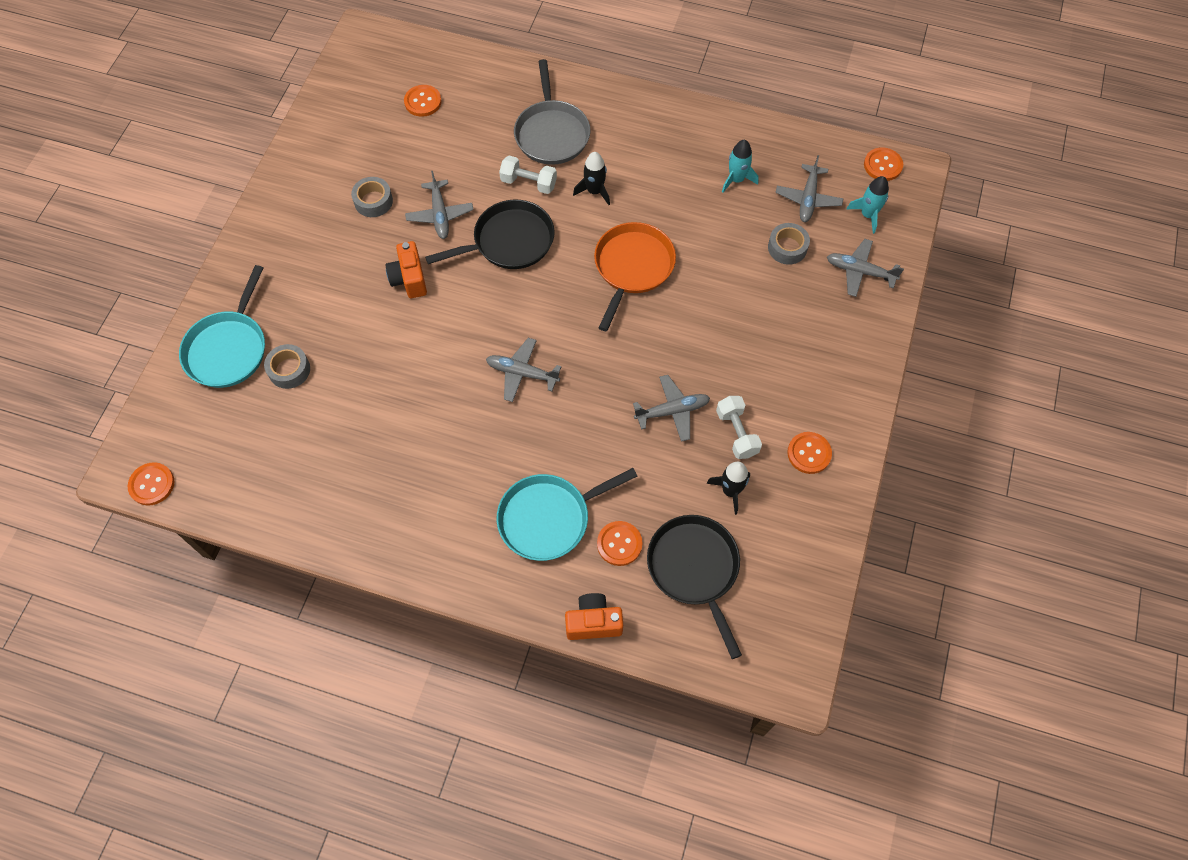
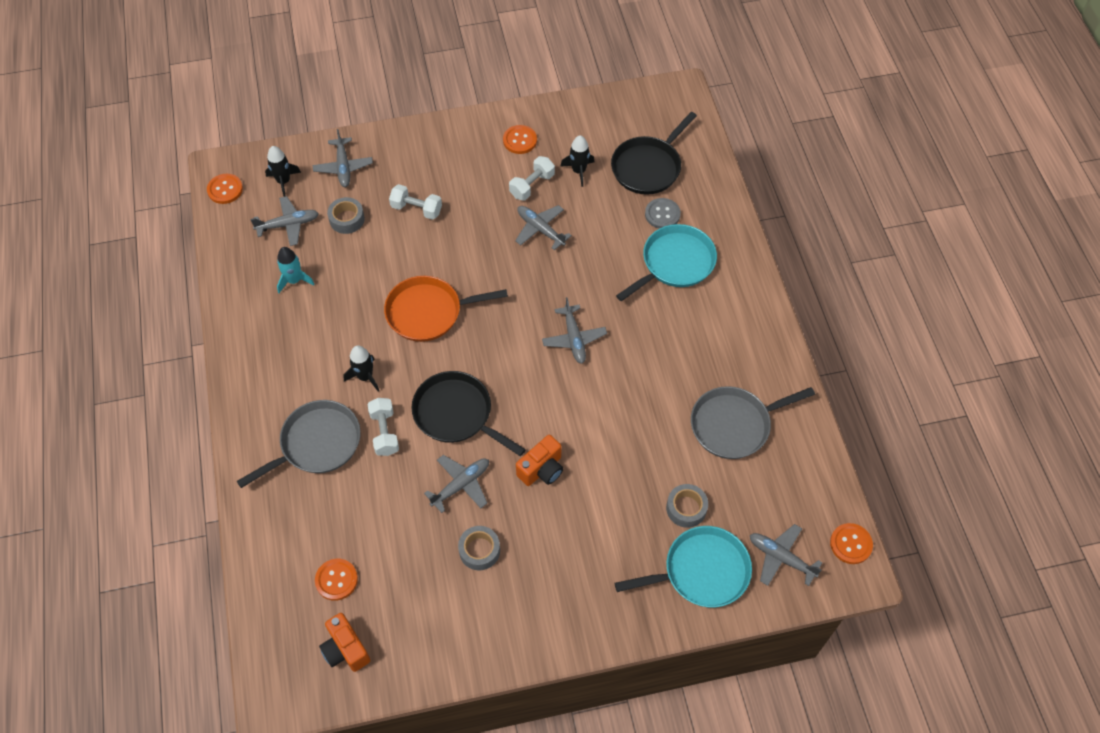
camera: 120 degrees left, 5 degrees down
turquoise pan [497,468,638,561] -> turquoise pan turned 75 degrees counterclockwise [616,224,717,301]
orange camera [565,593,623,640] -> orange camera moved to [319,613,370,672]
orange button [597,521,642,566] -> grey button [645,198,681,229]
turquoise rocket [847,176,889,234] -> black rocket [265,146,301,197]
none -> white dumbbell [389,184,442,220]
none -> grey pan [691,386,815,459]
none -> grey plane [750,524,823,586]

